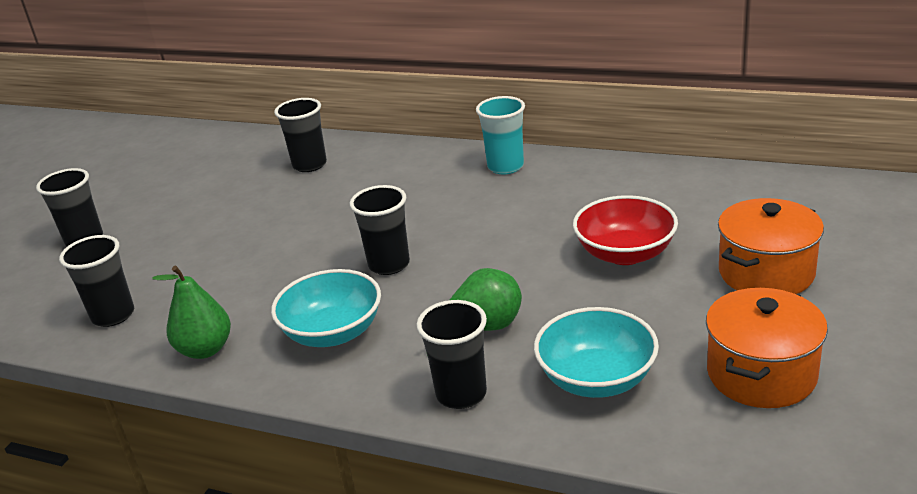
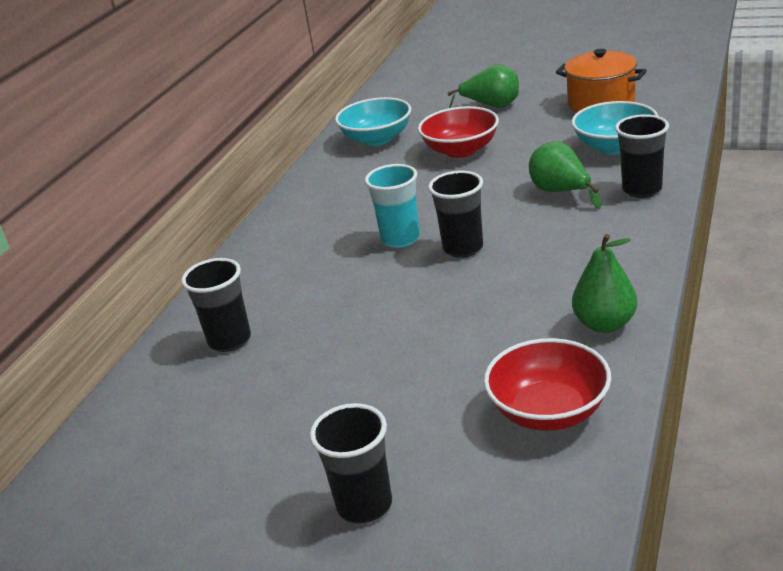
camera: 90 degrees left, 0 degrees up
black cup [59,235,134,327] -> red bowl [484,338,611,431]
turquoise bowl [271,269,381,347] -> turquoise bowl moved to [335,97,411,146]
turquoise cup [476,96,525,174] -> turquoise cup moved to [365,164,420,248]
orange pot [718,198,824,294] -> green pear [447,64,519,108]

